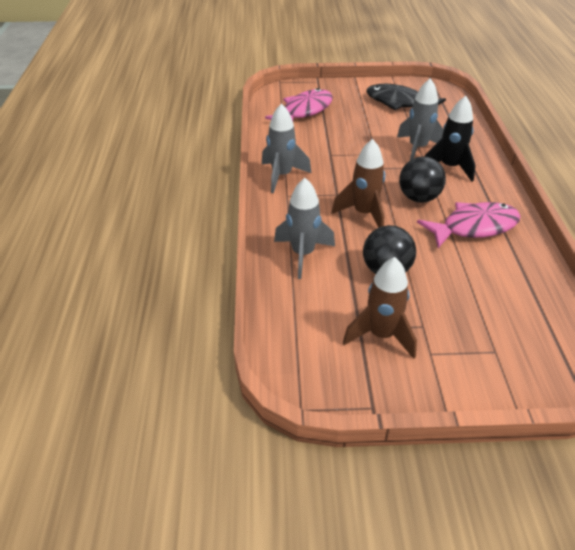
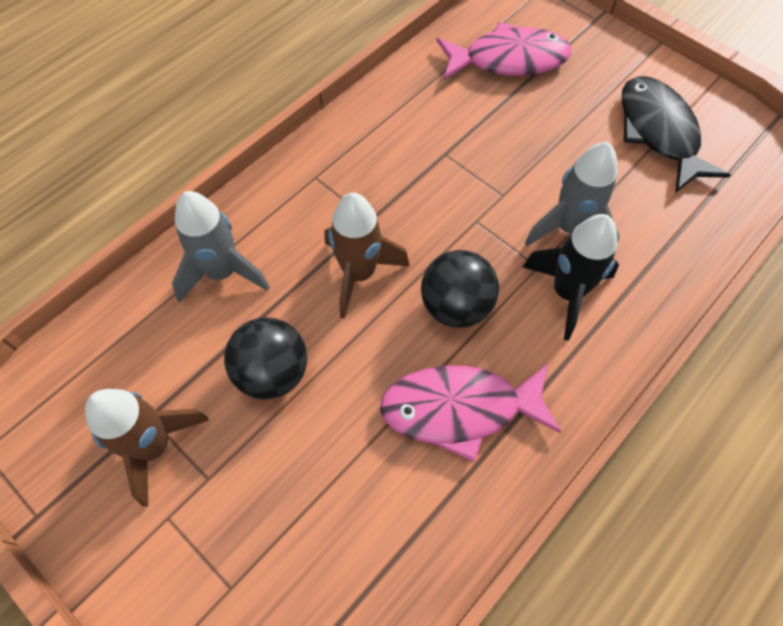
camera: 45 degrees right, 20 degrees up
grey rocket [262,103,311,193] -> none
pink fish [417,202,520,248] -> pink fish turned 150 degrees clockwise [380,364,561,462]

